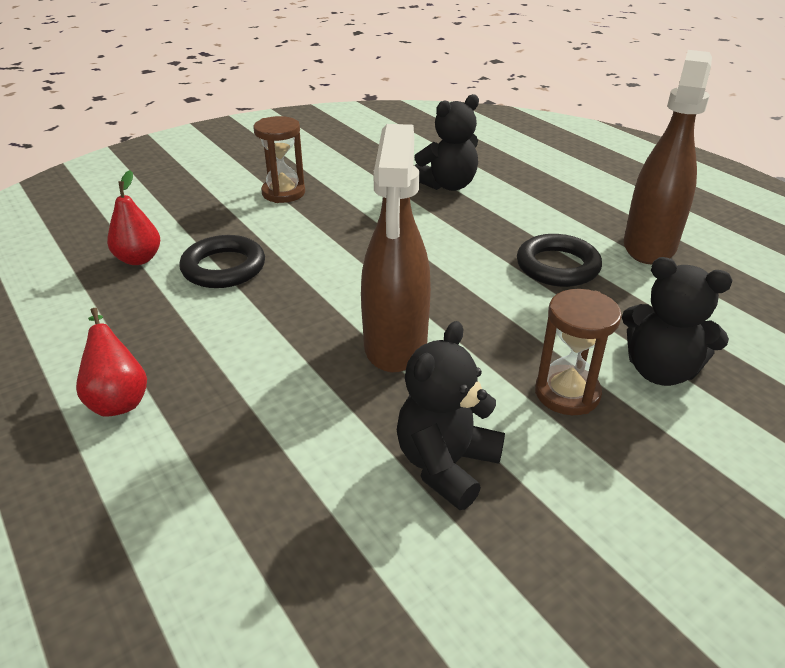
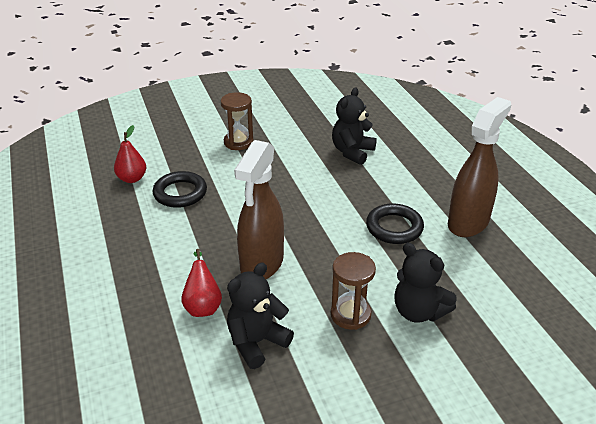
camera: 15 degrees right, 0 degrees up
red pear [76,308,147,416] -> red pear moved to [181,249,222,317]
black teddy bear [415,94,479,191] -> black teddy bear turned 135 degrees clockwise [332,88,377,165]

